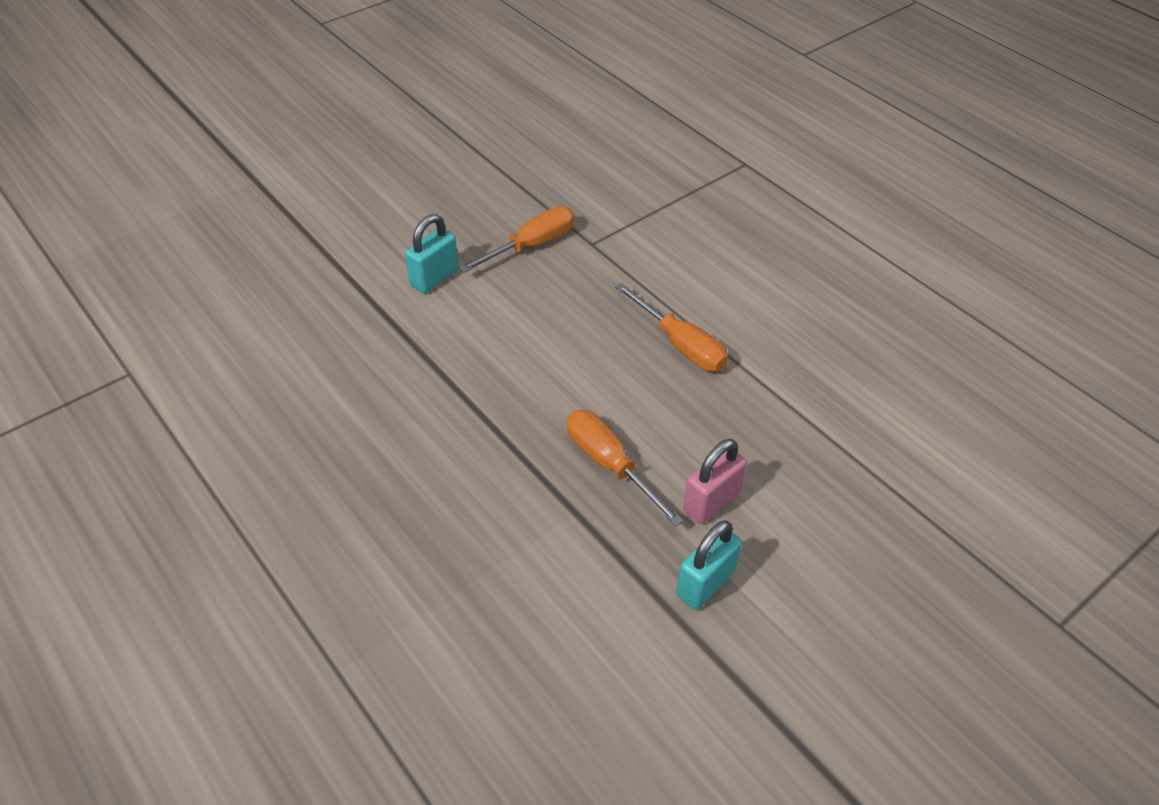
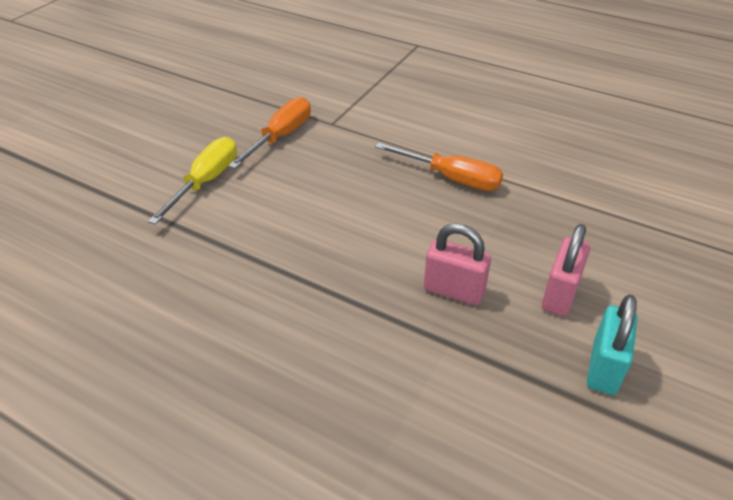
camera: 20 degrees left, 5 degrees down
turquoise padlock [405,214,458,293] -> yellow screwdriver [148,137,237,225]
orange screwdriver [567,409,684,527] -> pink padlock [424,223,491,305]

